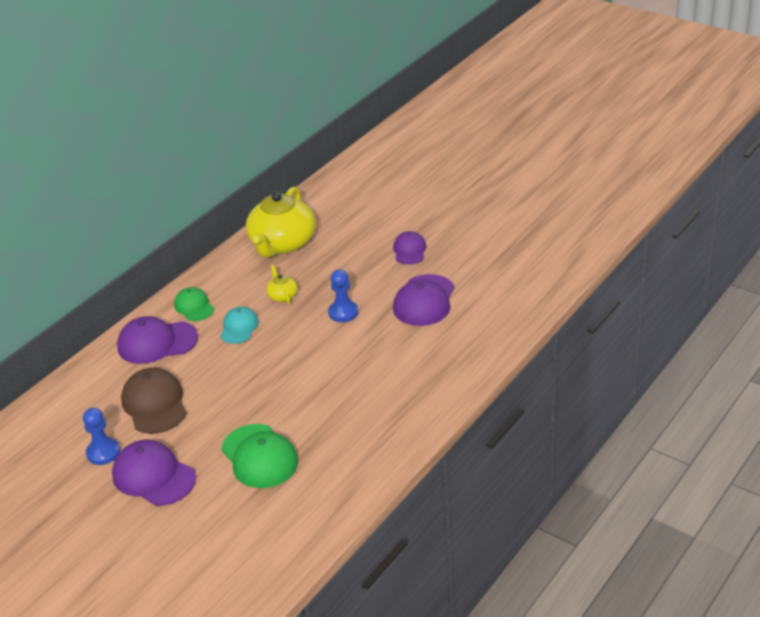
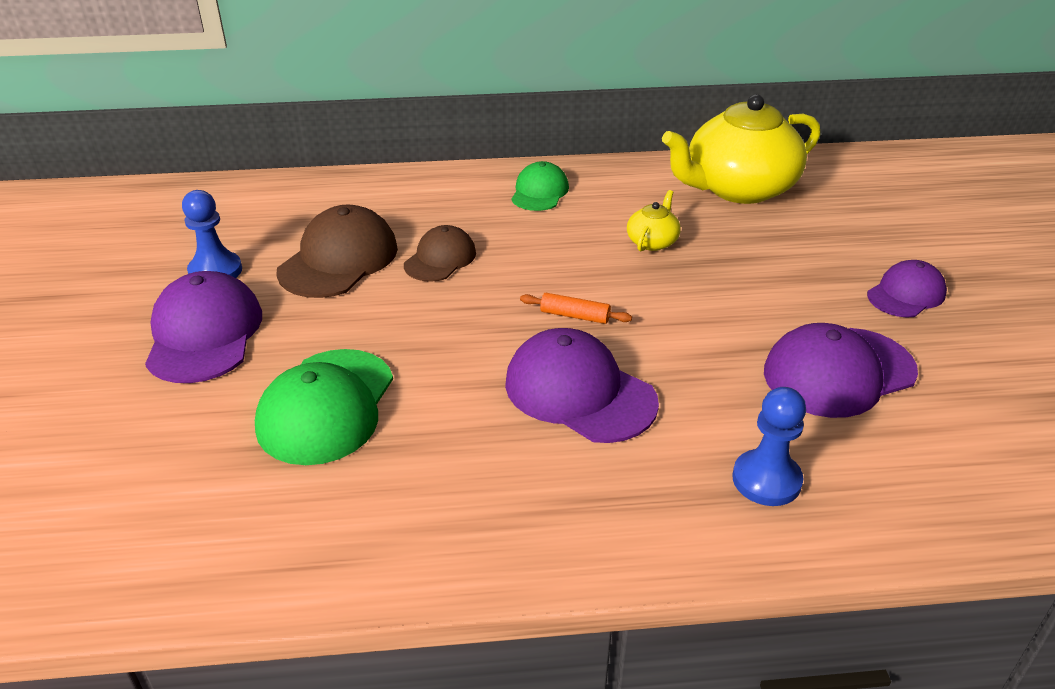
camera: 45 degrees right, 0 degrees up
purple cap [117,316,198,364] -> purple cap moved to [505,328,659,443]
turquoise cap [220,307,259,344] -> none
blue pawn [328,269,358,322] -> blue pawn moved to [732,387,806,506]
none -> brown cap [404,225,476,282]
none -> orange rolling pin [520,293,632,324]

